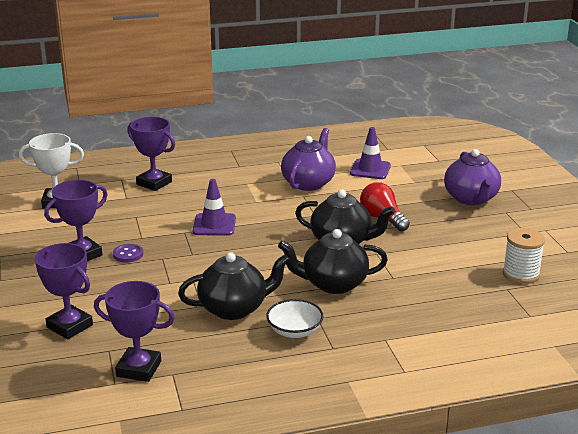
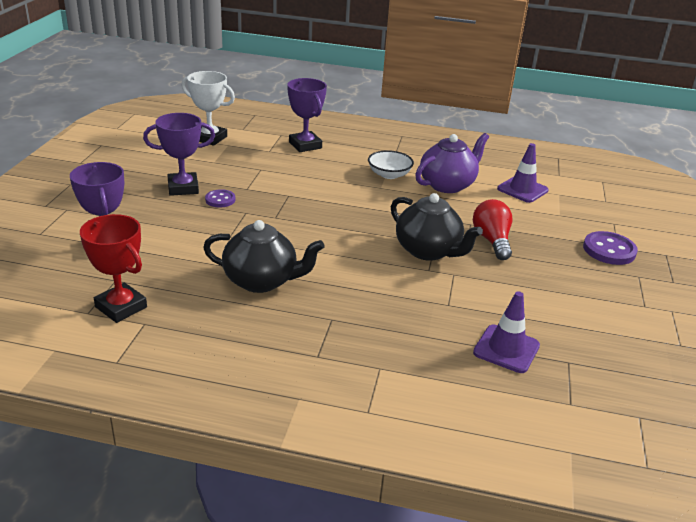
camera: 25 degrees right, 5 degrees up
purple trophy [94,281,175,382] -> red trophy [80,214,147,323]
purple traffic cone [193,179,236,236] -> purple traffic cone moved to [473,291,540,373]
white bowl [266,299,324,338] -> white bowl moved to [368,150,414,179]
black teapot [278,229,388,294] -> none
purple teapot [444,149,501,205] -> purple button [583,231,638,265]
white spool [503,228,545,284] -> none

